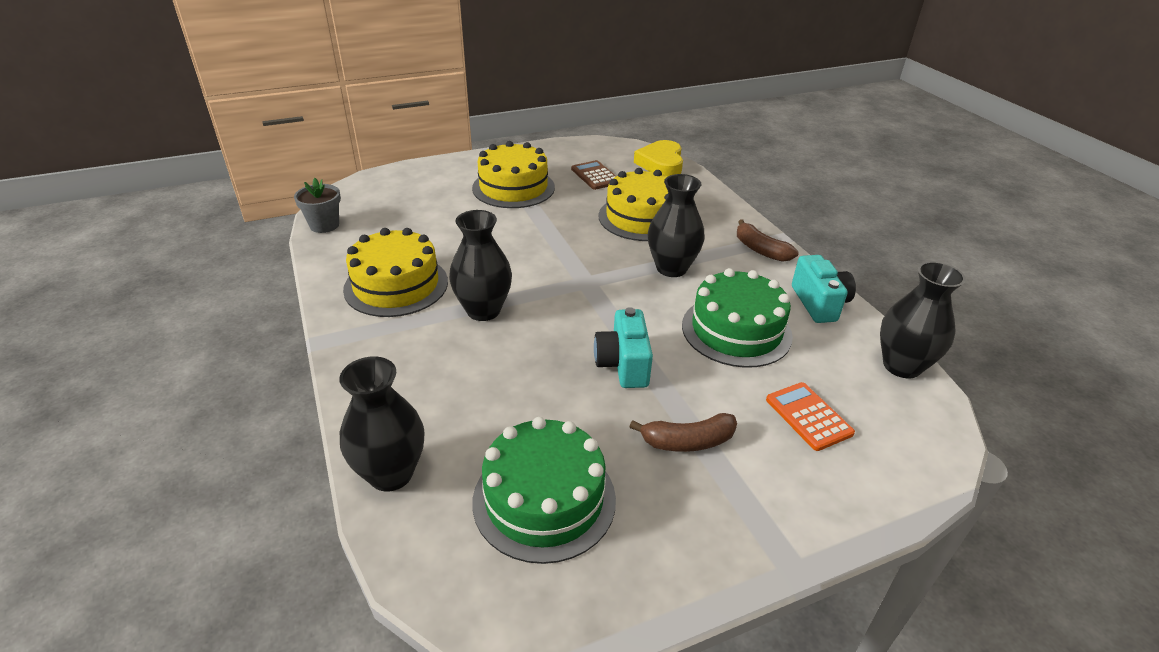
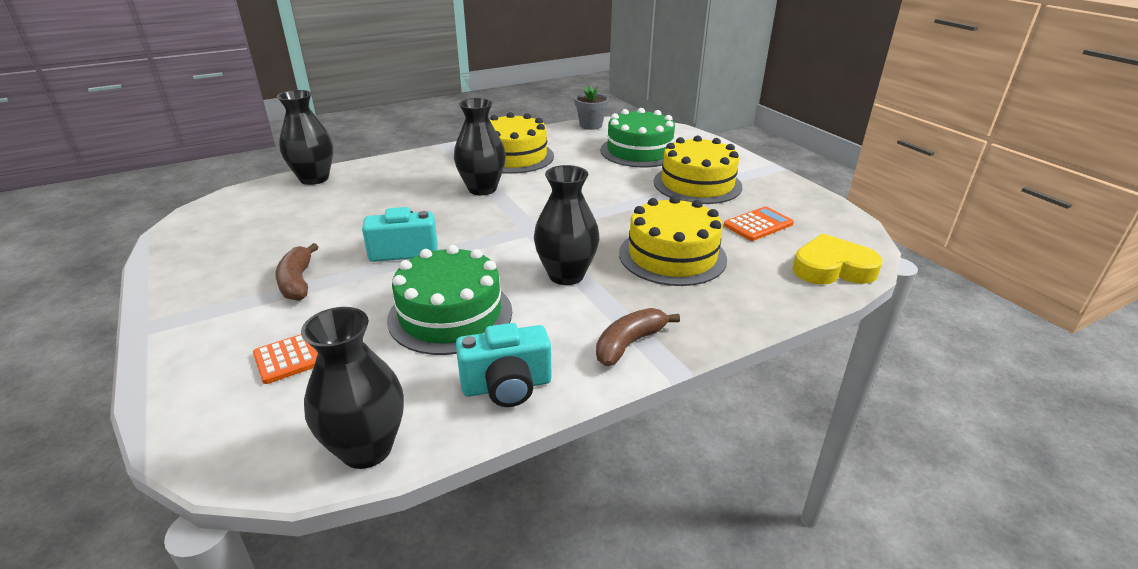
camera: 85 degrees right, 5 degrees down
green cake [473,417,616,564] -> green cake moved to [600,108,675,167]
brown calculator [571,160,616,190] -> orange calculator [724,206,794,241]

